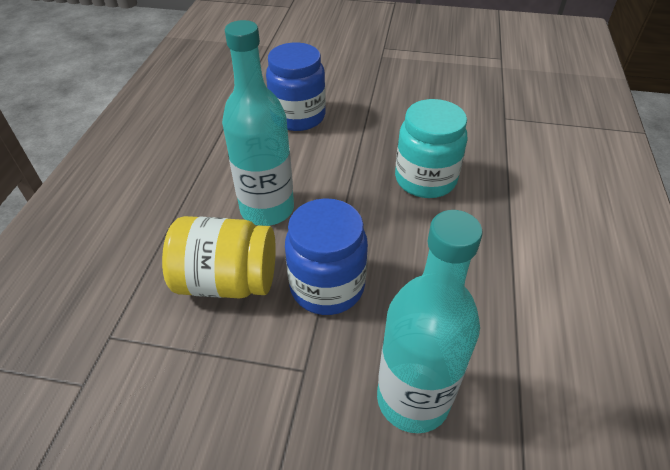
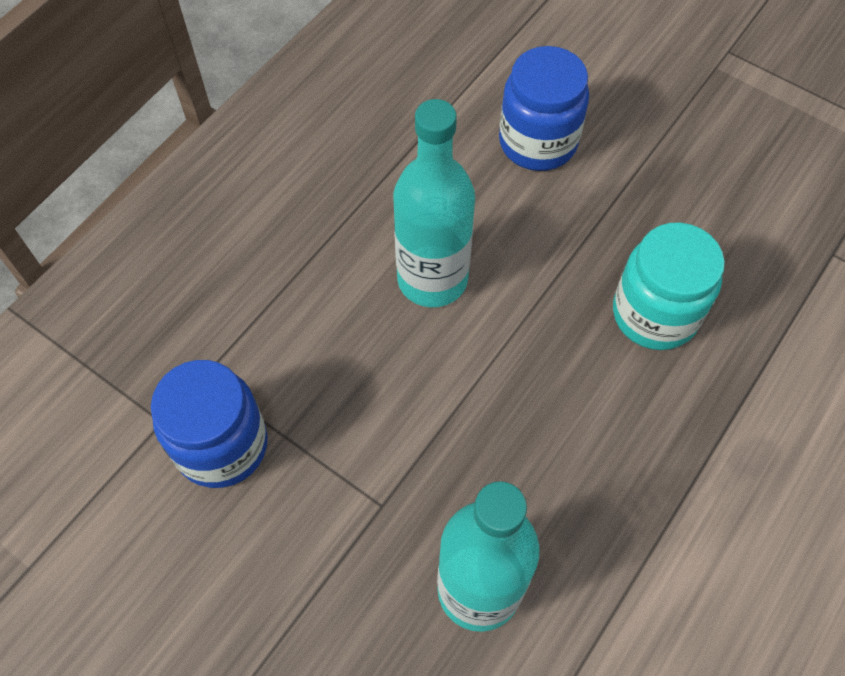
camera: 25 degrees right, 15 degrees up
yellow jar [162,216,276,299] -> none
blue jar [285,198,368,315] -> blue jar moved to [151,360,268,488]

